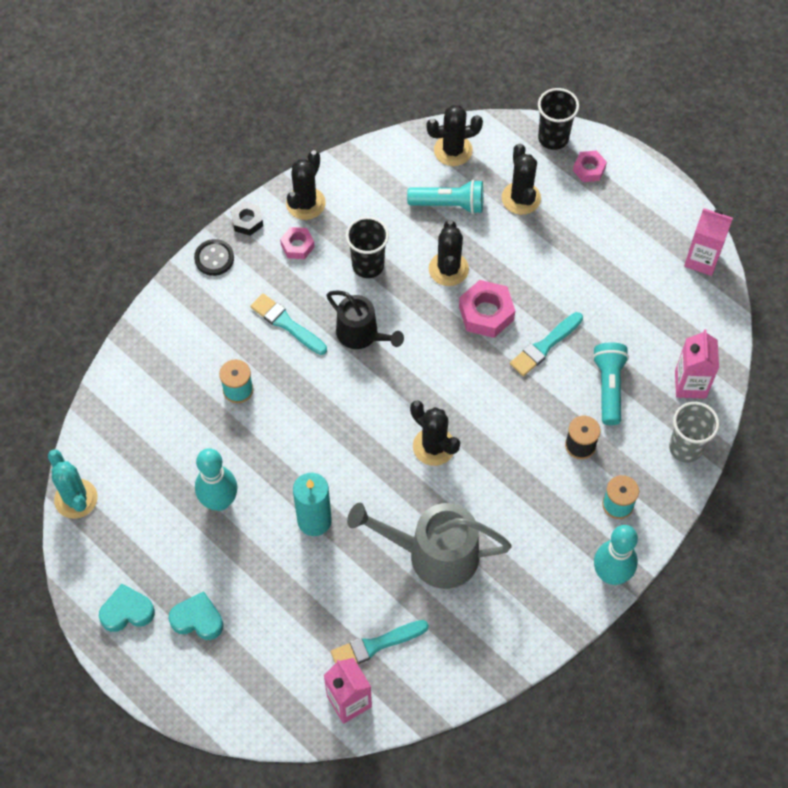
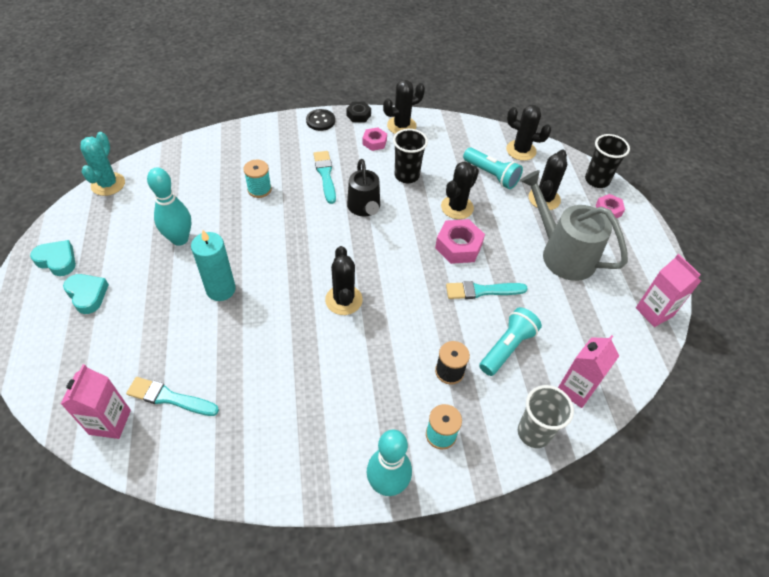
camera: 35 degrees right, 10 degrees down
grey watering can [347,503,512,589] -> grey watering can moved to [520,170,628,281]

